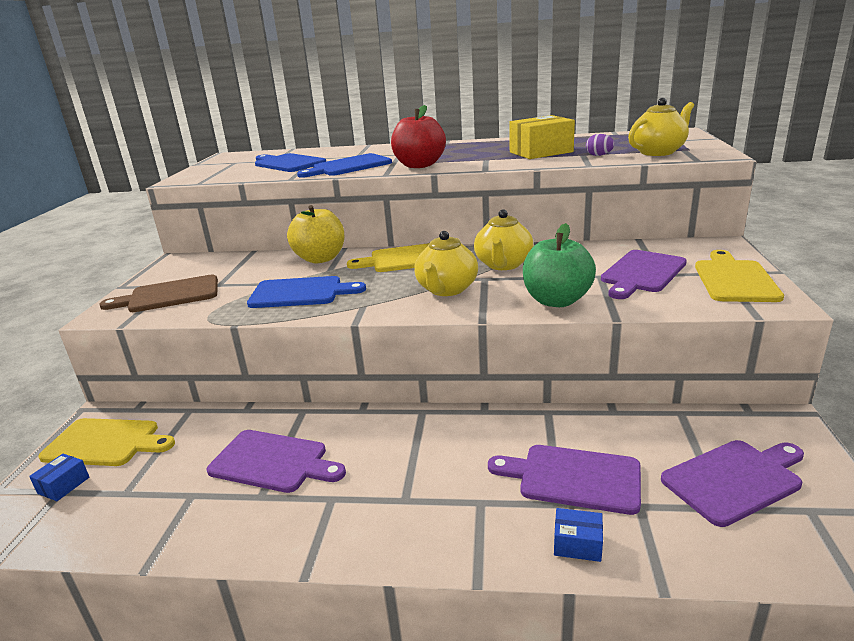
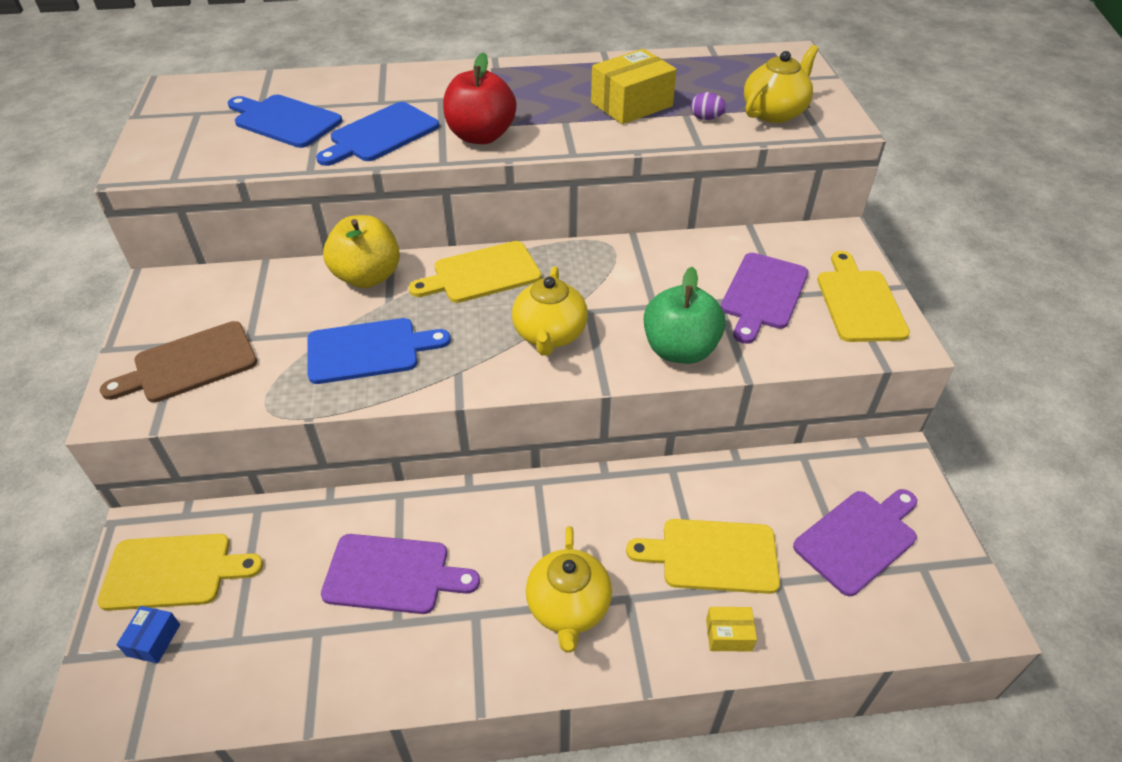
camera: 15 degrees left, 20 degrees up
yellow teapot [474,209,534,270] -> yellow teapot moved to [526,526,612,652]
purple cutting board [488,445,641,515] -> yellow cutting board [626,519,780,594]
blue box [554,508,603,562] -> yellow box [706,607,757,652]

